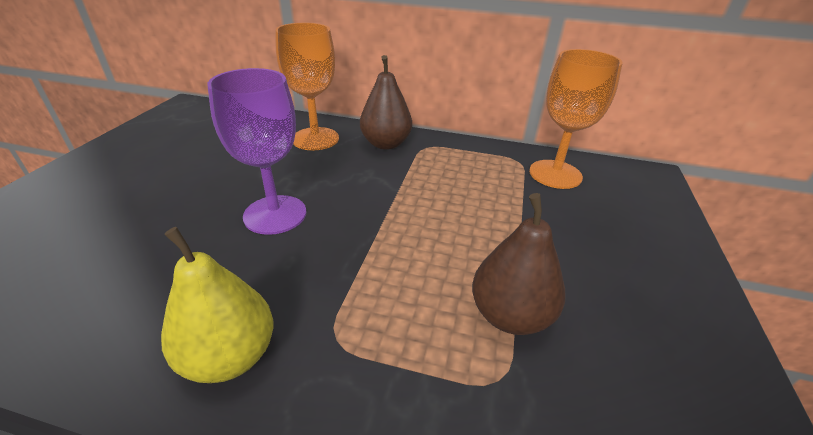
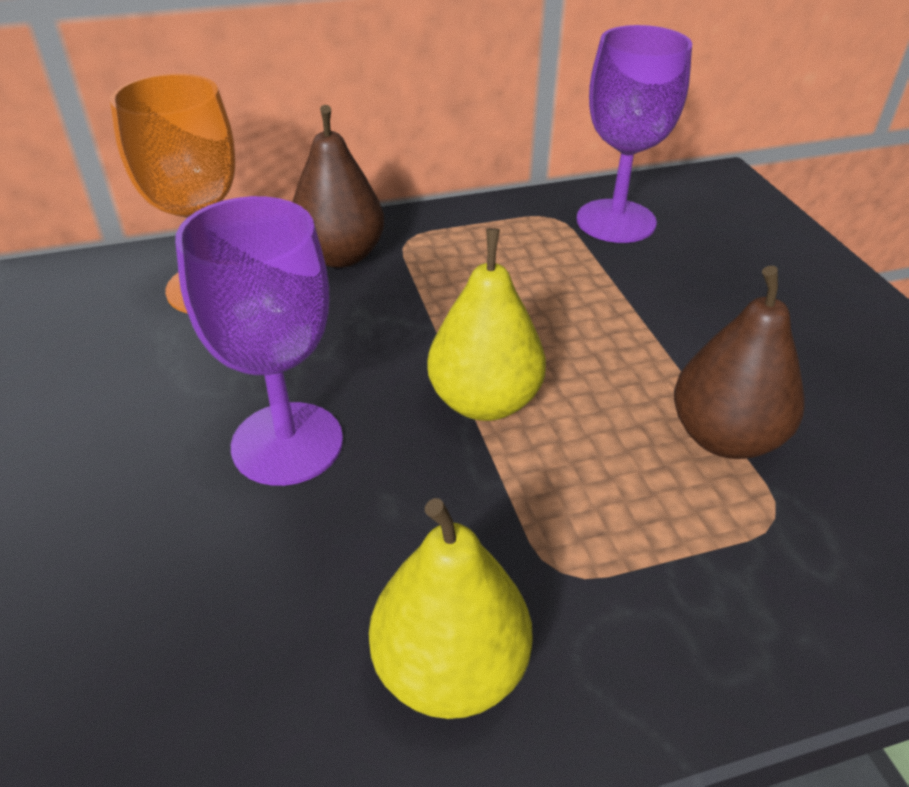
camera: 30 degrees left, 5 degrees up
orange goblet [529,49,623,189] -> purple goblet [577,25,692,243]
none -> yellow pear [427,228,546,421]

